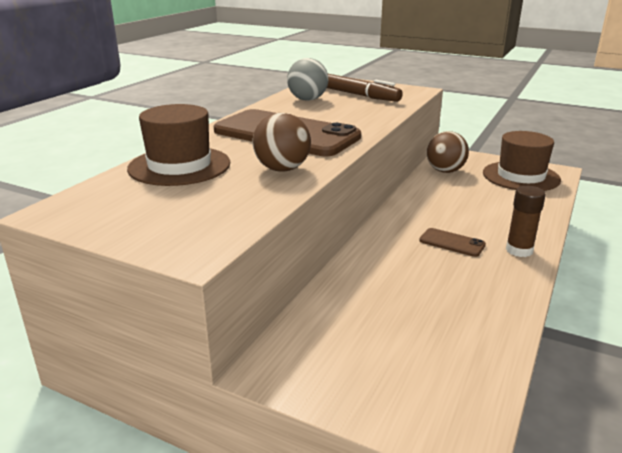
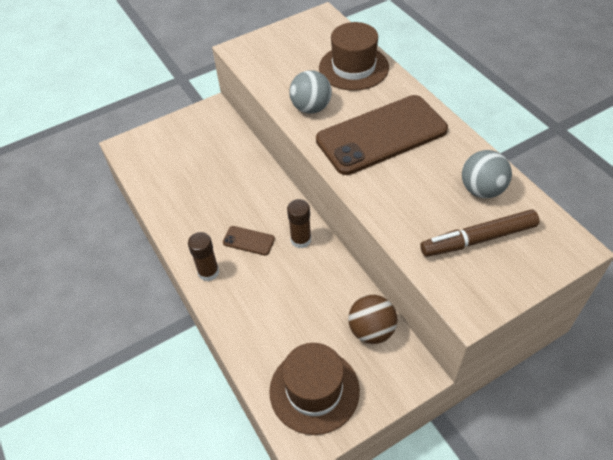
camera: 125 degrees right, 25 degrees up
brown ball [253,113,311,172] -> grey ball [289,70,332,114]
brown phone [419,228,486,257] -> brown phone turned 45 degrees clockwise [223,226,275,256]
none -> brown glue stick [287,199,311,248]

